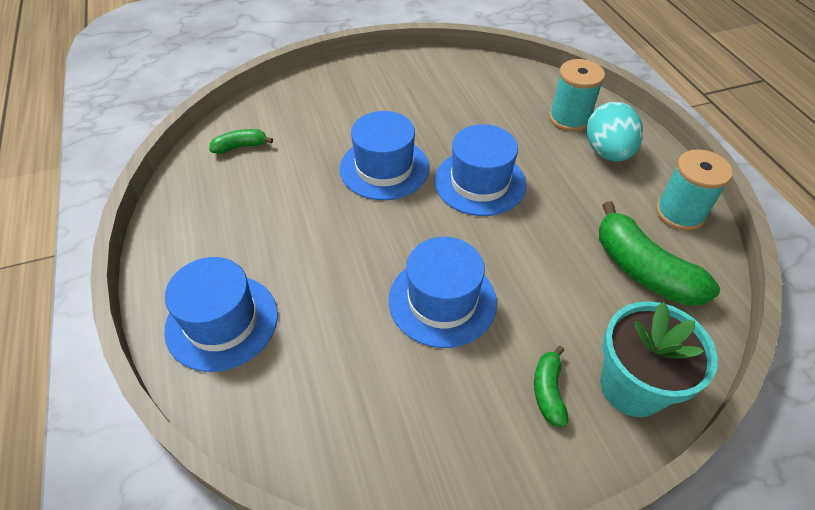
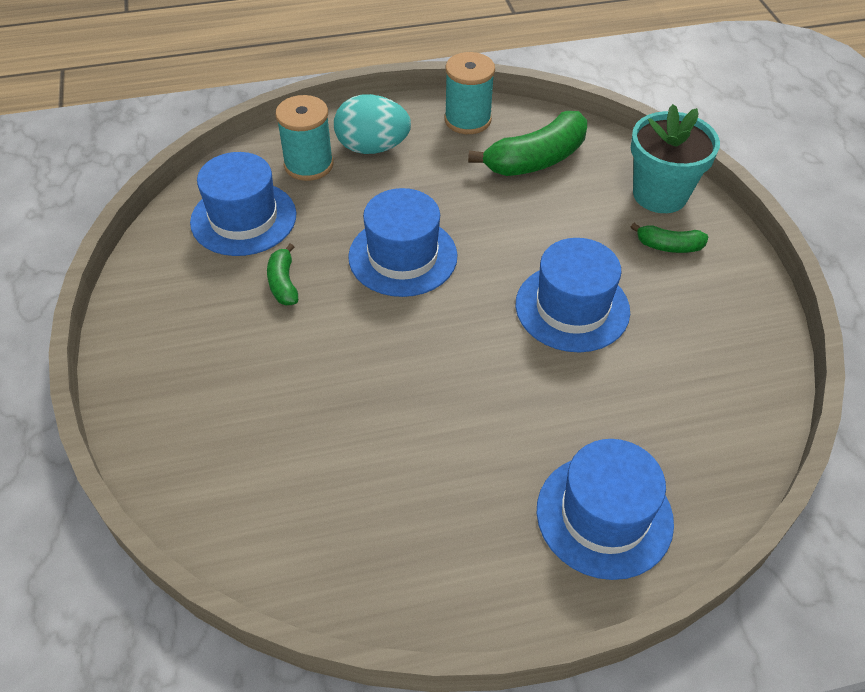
camera: 85 degrees left, 0 degrees up
green banana [209,129,273,154] -> green banana moved to [267,244,298,305]
blue hat [340,111,429,200] -> blue hat moved to [190,152,296,256]

